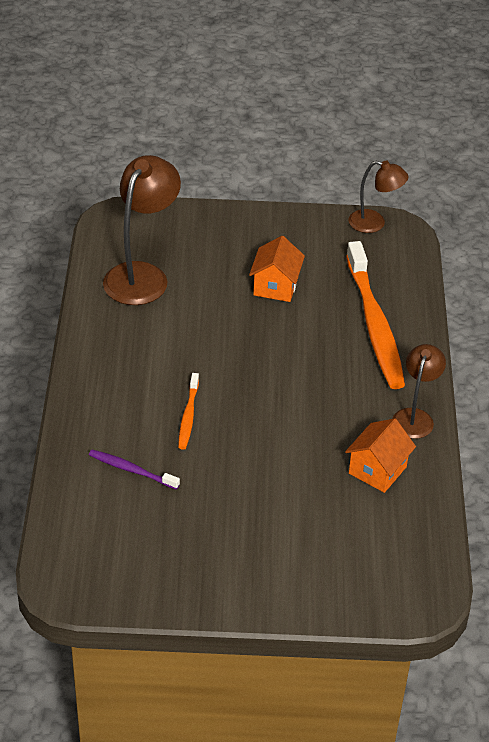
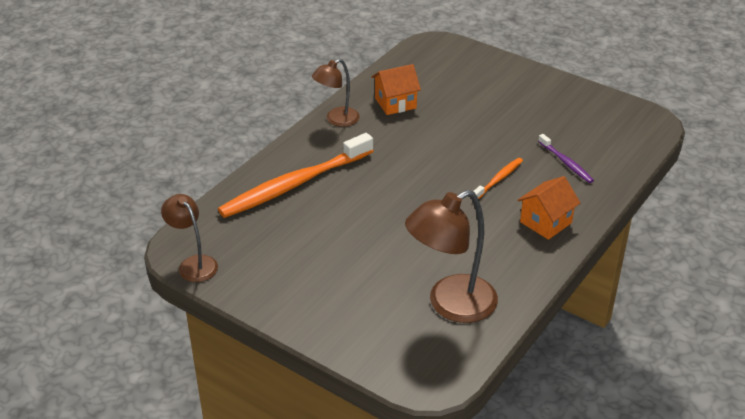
camera: 145 degrees left, 5 degrees down
orange house [249,236,305,302] -> orange house moved to [517,176,580,240]
orange toothbrush [346,241,405,389] -> orange toothbrush turned 150 degrees counterclockwise [218,133,373,218]

